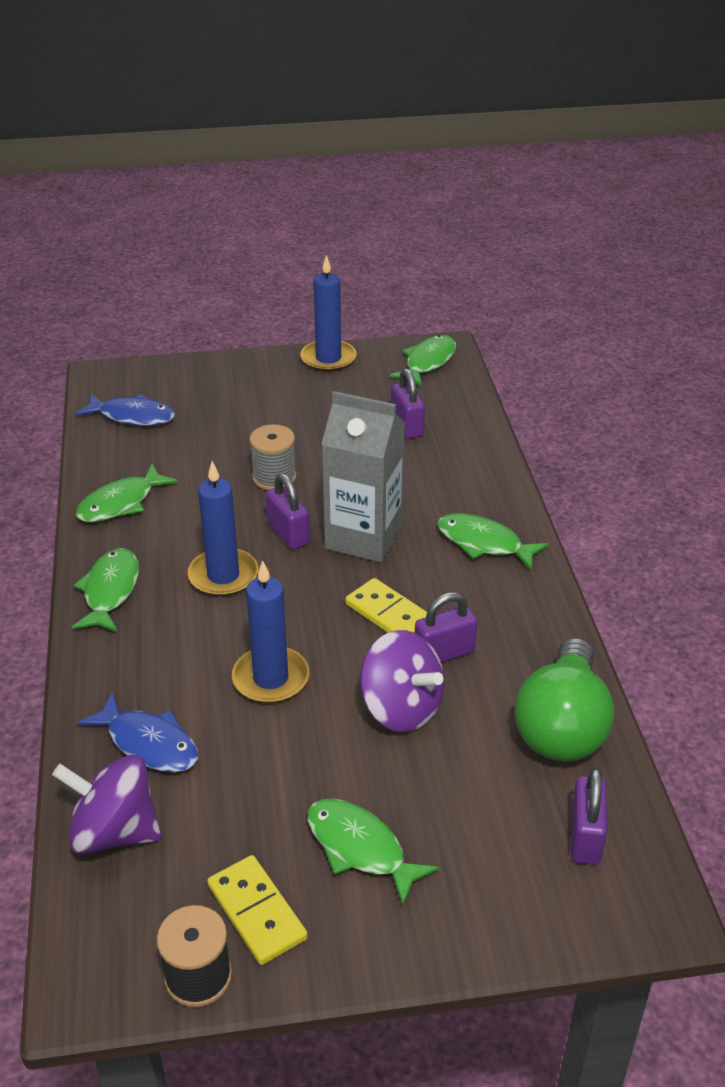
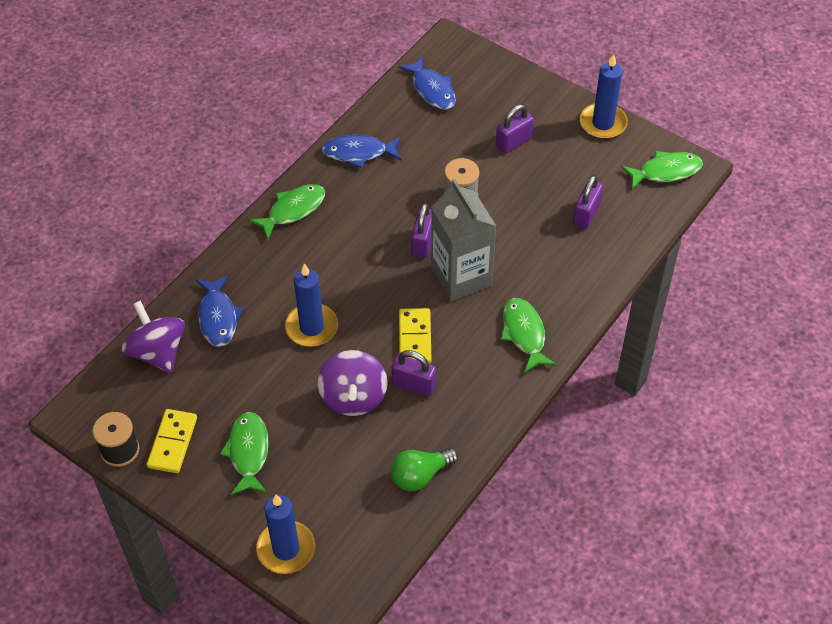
camera: 45 degrees right, 15 degrees up
green fish [76,464,178,522] -> blue fish [322,135,401,168]
blue candle [187,461,258,597] -> blue candle moved to [256,495,315,574]
green light bulb [515,638,614,761] -> green light bulb [391,448,458,491], size x0.61
purple padlock [571,767,607,865] -> purple padlock moved to [496,105,534,154]

